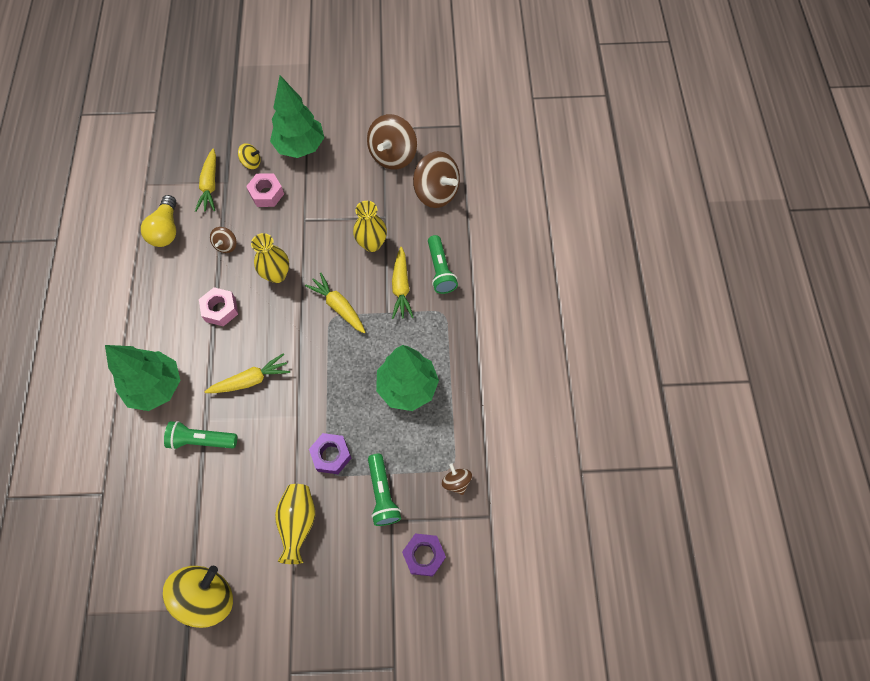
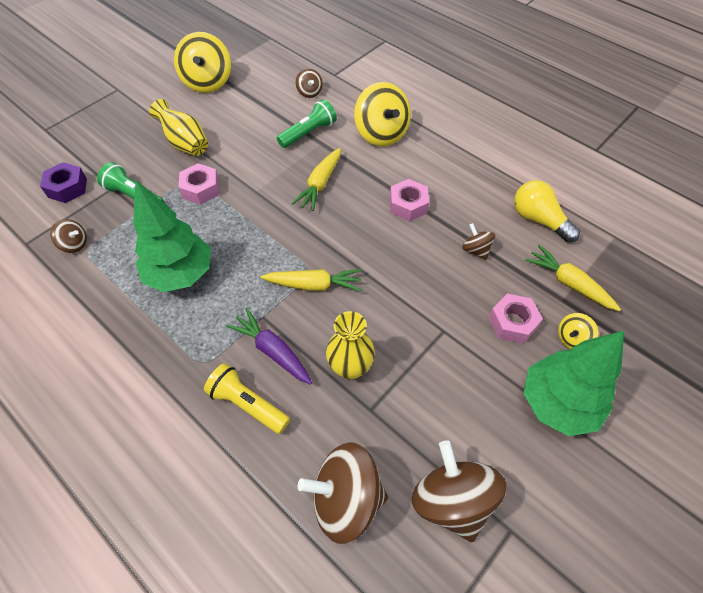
camera: 135 degrees right, 10 degrees down
green tree [105,345,180,411] -> yellow spinning top [354,82,411,146]
yellow vase [251,233,289,283] -> none
purple nut [309,433,351,474] -> pink nut [178,163,219,205]
yellow carrot [392,247,414,319] -> purple carrot [226,308,312,385]
green flashlight [428,235,458,294] -> yellow flashlight [204,363,290,434]
none -> brown spinning top [296,68,323,98]

